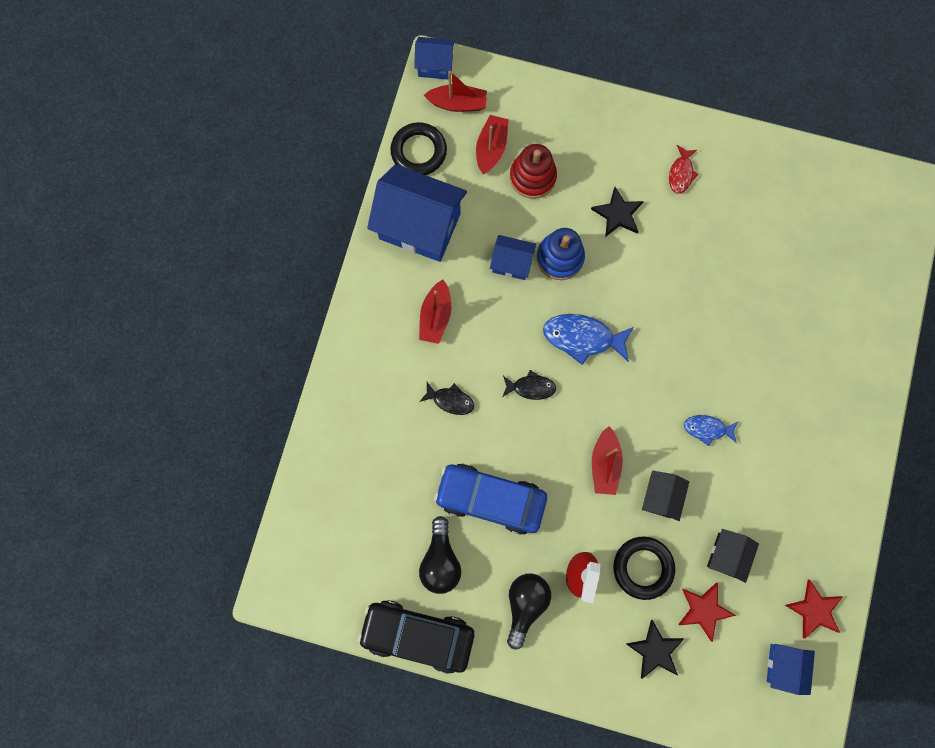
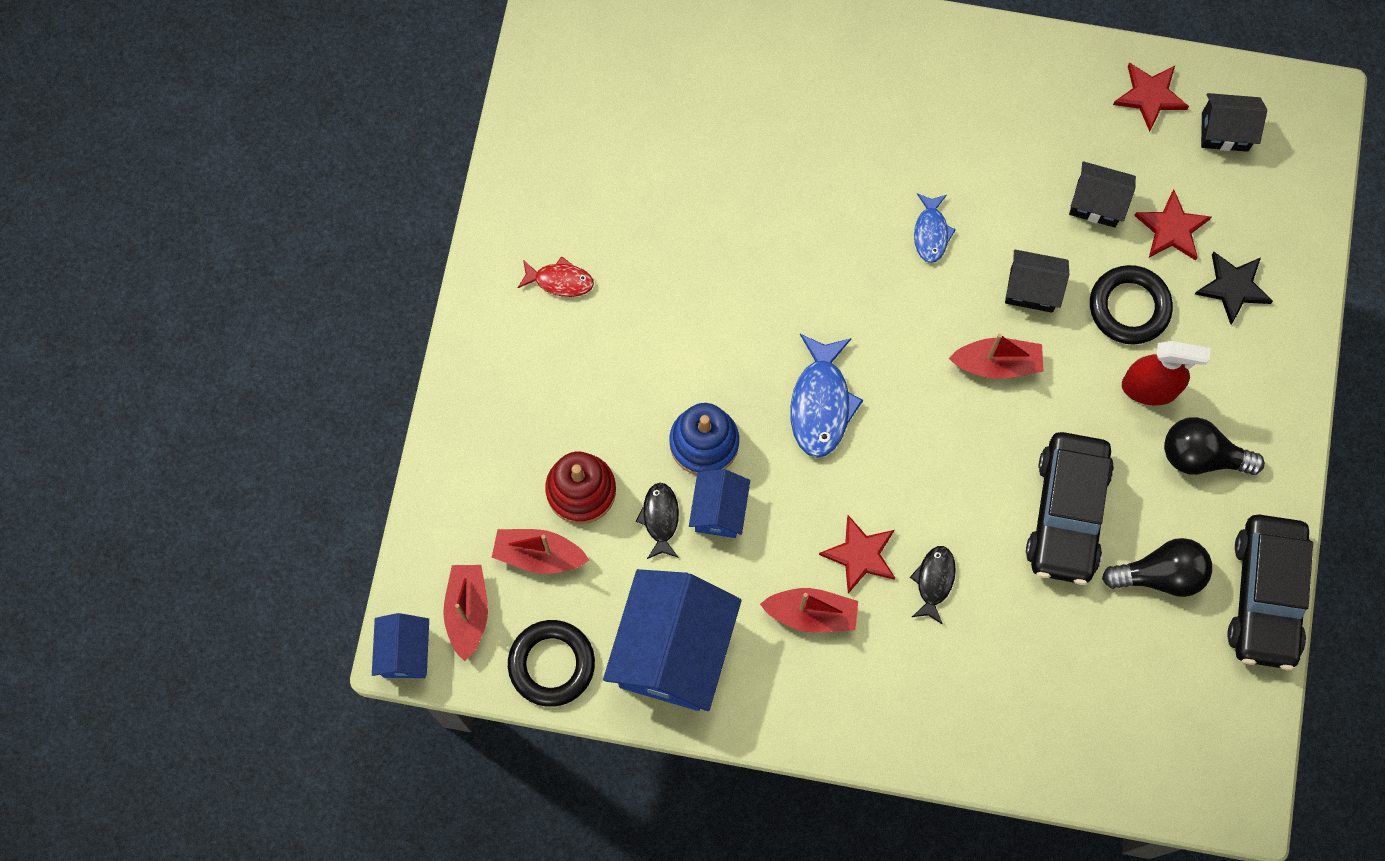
camera: 95 degrees left, 5 degrees down
blue car [434,464,547,535] -> black car [1026,432,1114,585]
black fish [502,370,556,400] -> black fish moved to [636,483,679,559]
black star [591,187,644,237] -> none
blue house [767,644,815,695] -> black house [1201,93,1267,152]
none -> red star [819,515,895,594]

